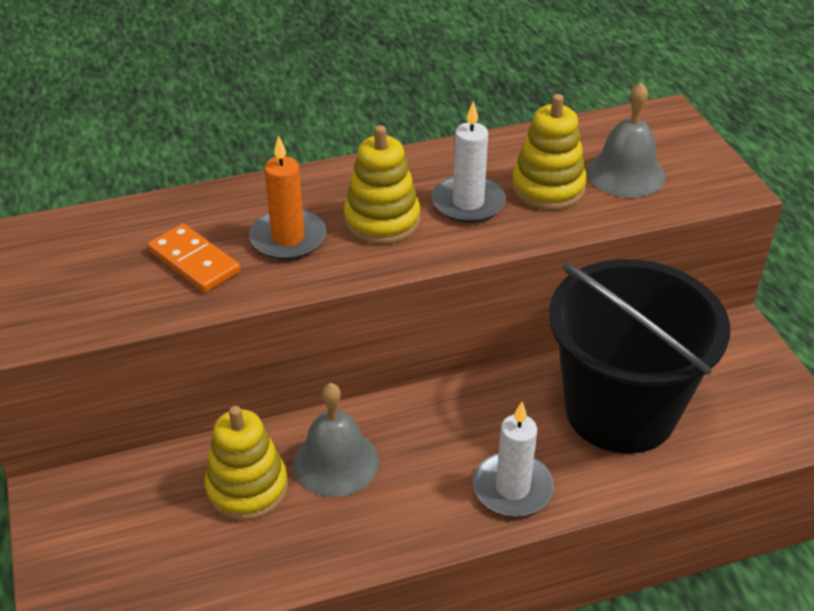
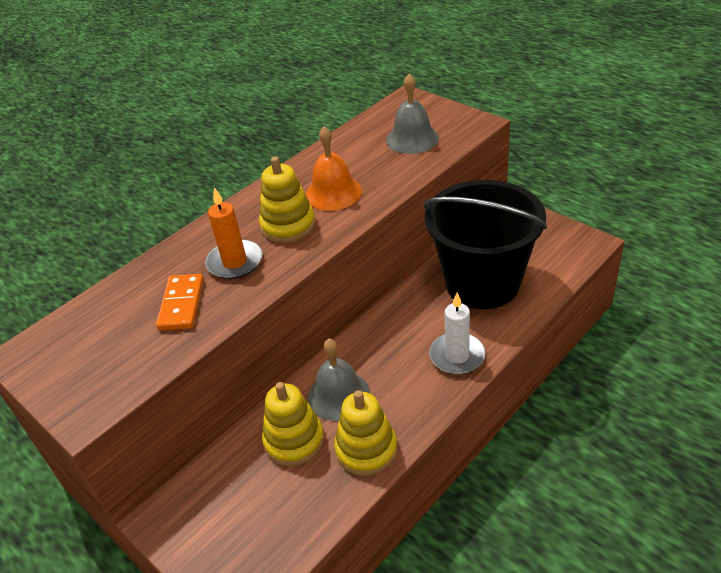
camera: 25 degrees left, 0 degrees up
orange domino [148,224,240,293] -> orange domino turned 75 degrees clockwise [156,274,204,331]
white candle [432,101,506,223] -> orange bell [305,126,362,211]
yellow stacking toy [512,94,587,210] -> yellow stacking toy moved to [334,390,397,476]

